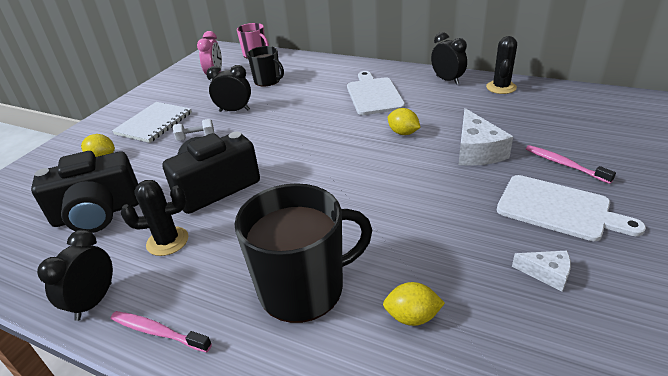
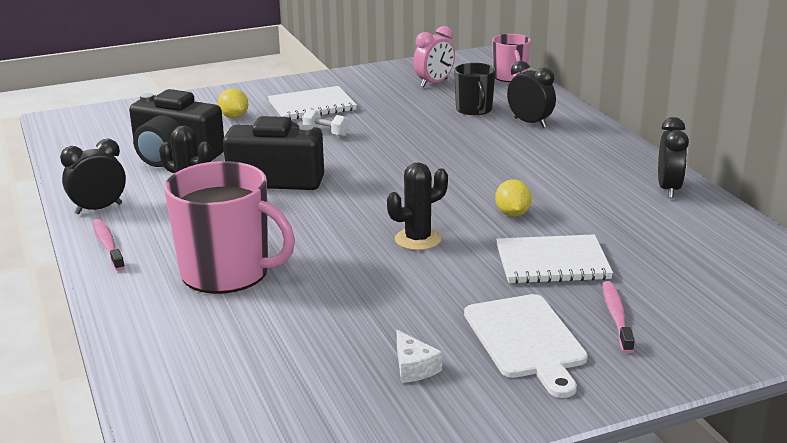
camera: 40 degrees right, 10 degrees down
black clock [206,65,251,112] -> black clock moved to [507,61,556,128]
black mug [234,183,372,323] -> pink mug [164,161,295,294]
white cutting board [347,71,405,115] -> none
yellow lemon [383,282,445,326] -> none
white cheese [459,108,513,166] -> white notebook [496,234,613,284]
black cactus [486,36,517,94] -> black cactus moved to [387,162,448,250]

